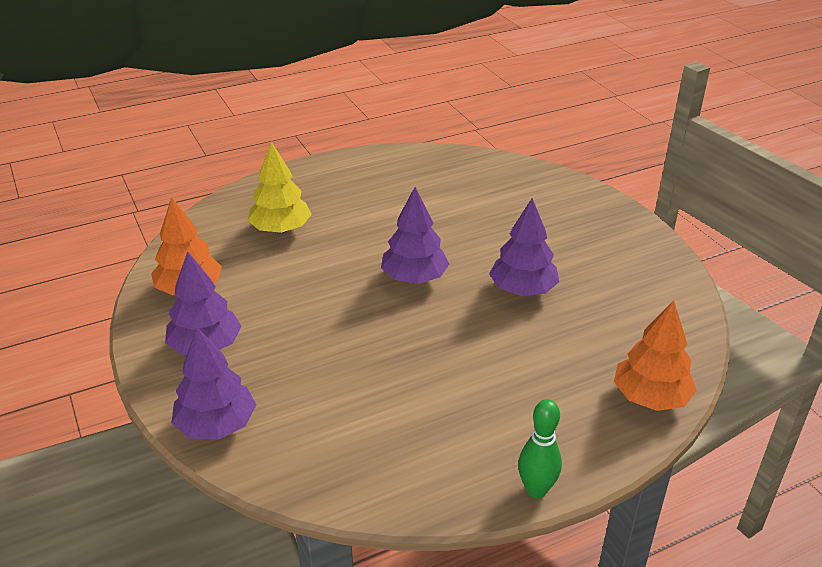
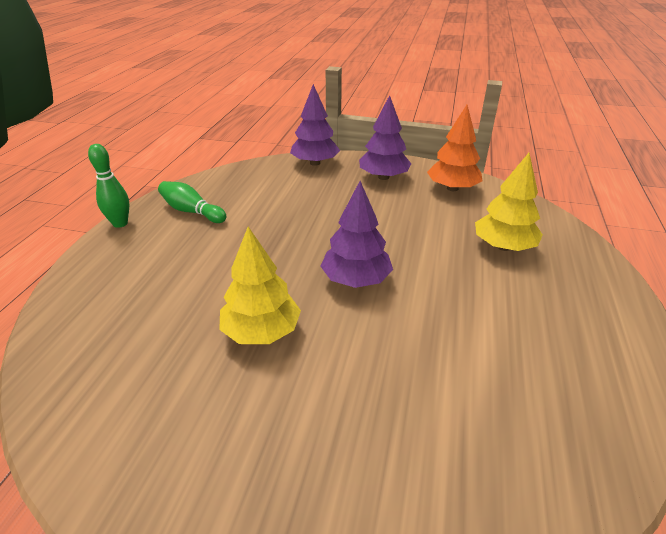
camera: 130 degrees right, 0 degrees up
purple tree [489,198,559,296] -> yellow tree [219,227,301,344]
orange tree [614,300,697,411] -> none
none -> green bowling pin [158,181,226,223]

